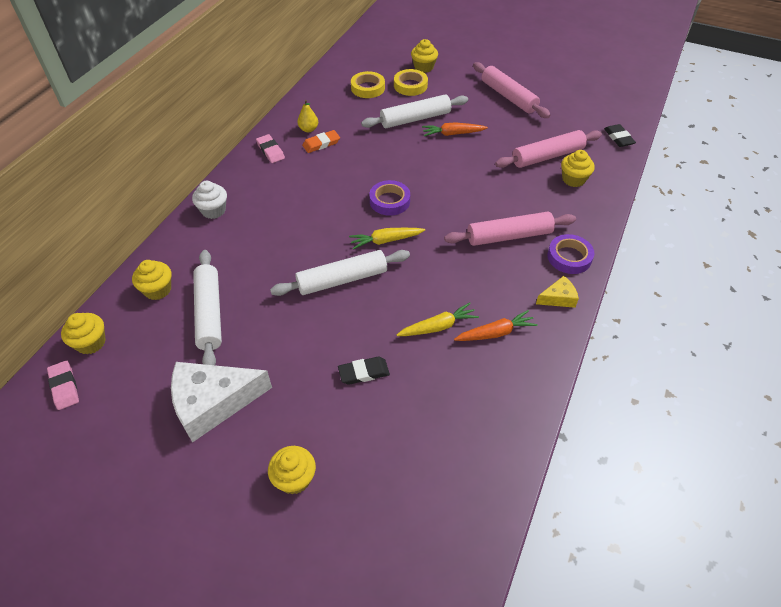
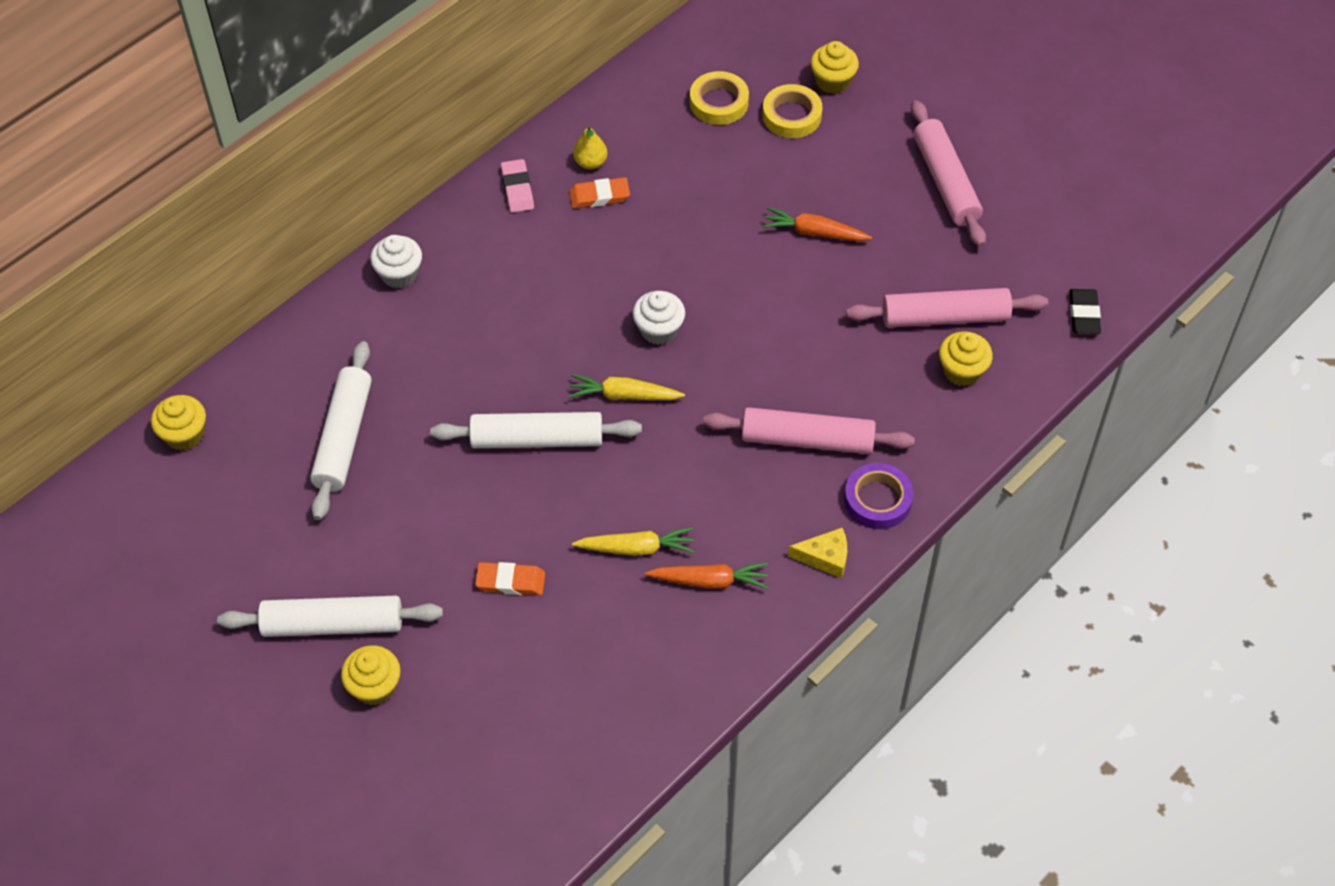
camera: 20 degrees right, 5 degrees up
pink eraser [47,360,79,410] -> none
yellow cupcake [132,260,171,300] -> none
white cheese [171,362,272,443] -> none
black eraser [338,357,390,385] -> orange eraser [475,562,545,595]
white rolling pin [361,94,468,128] -> white rolling pin moved to [217,596,443,637]
purple tape [369,180,410,216] -> white cupcake [633,291,685,345]

